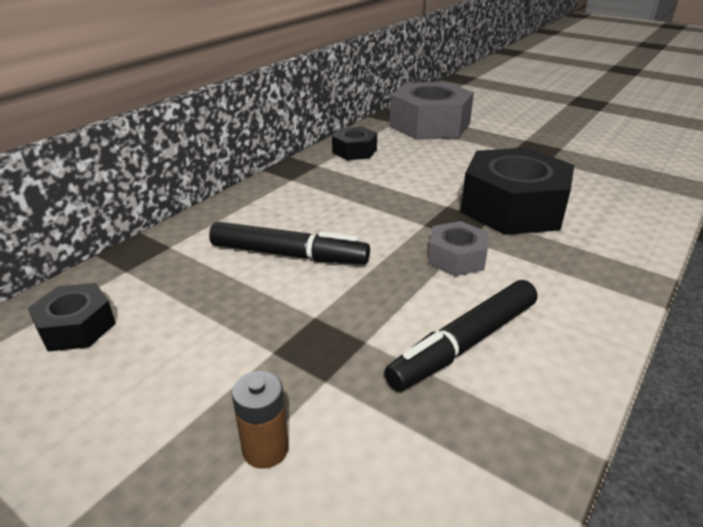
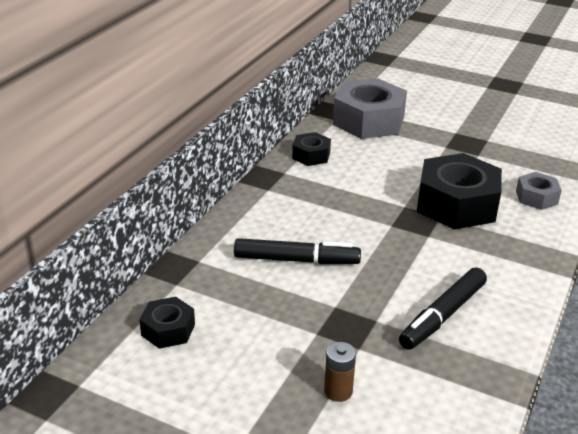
camera: 10 degrees left, 0 degrees up
grey nut [428,221,488,276] -> grey nut moved to [516,172,562,210]

